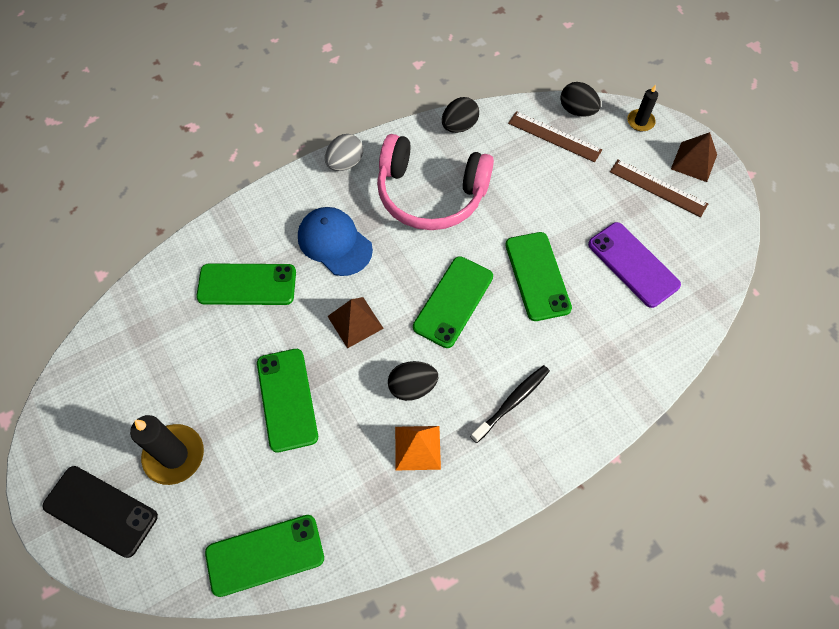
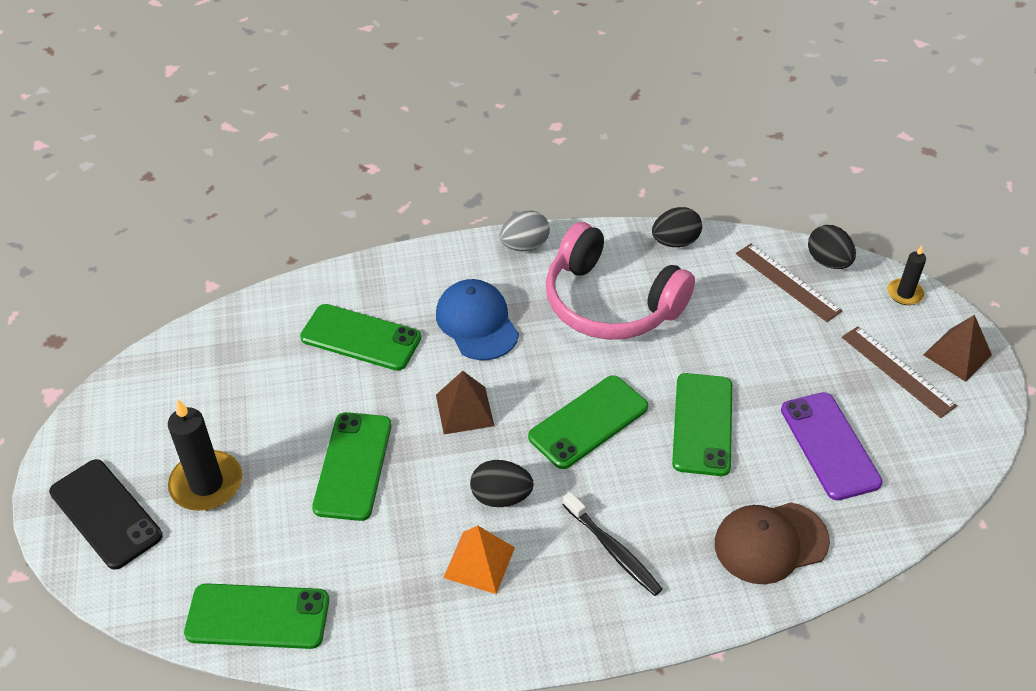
camera: 20 degrees right, 15 degrees down
black toothbrush [471,365,550,443] -> black toothbrush turned 75 degrees clockwise [562,492,663,596]
none -> brown cap [715,502,830,584]

